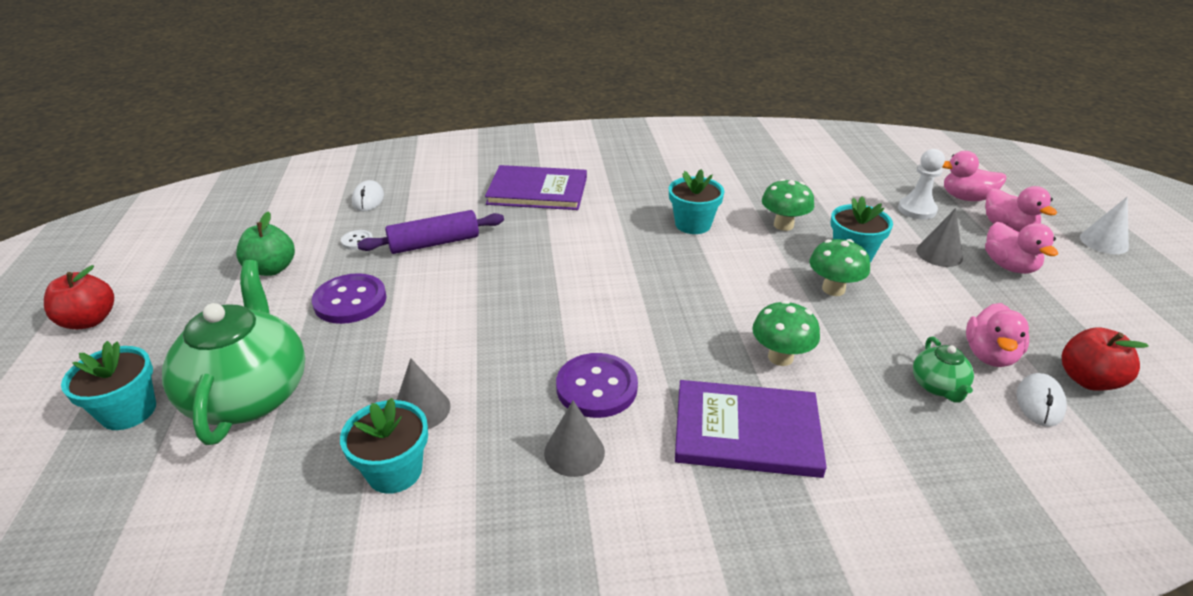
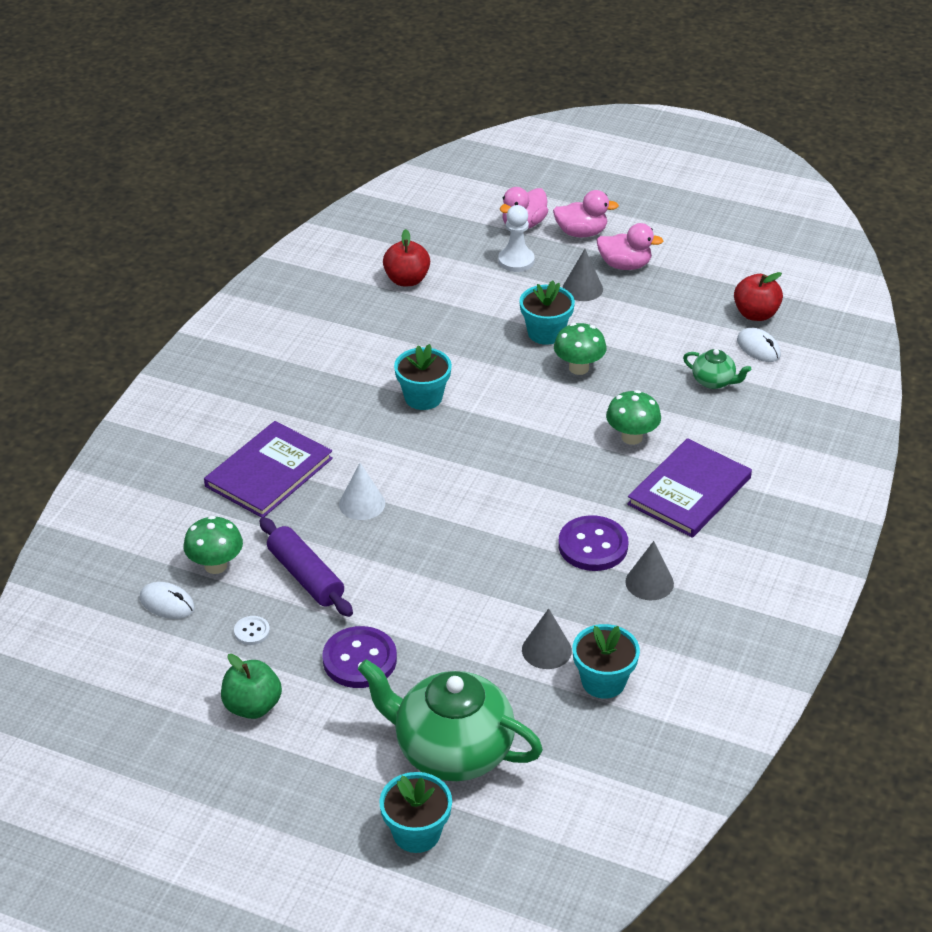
camera: 60 degrees left, 5 degrees up
red apple [44,265,114,329] -> red apple moved to [383,229,430,286]
purple rolling pin [357,210,504,254] -> purple rolling pin turned 45 degrees counterclockwise [260,517,353,617]
green mushroom [762,179,814,231] -> green mushroom moved to [183,516,243,574]
pink duck [966,303,1029,367] -> none
white cone [1080,197,1129,254] -> white cone moved to [339,463,385,520]

